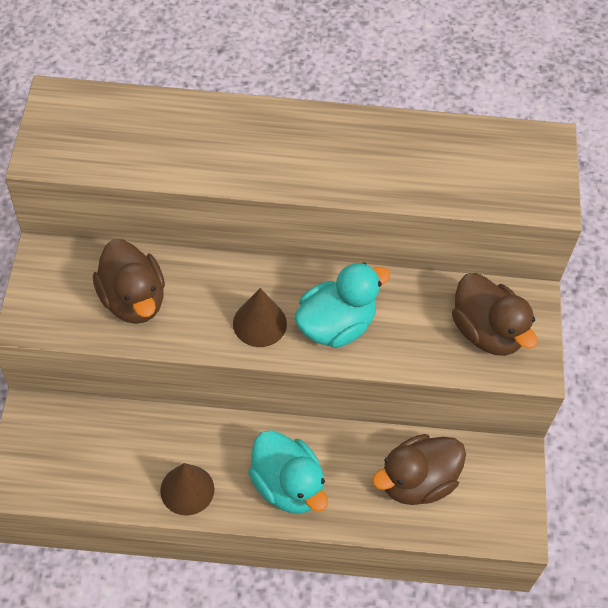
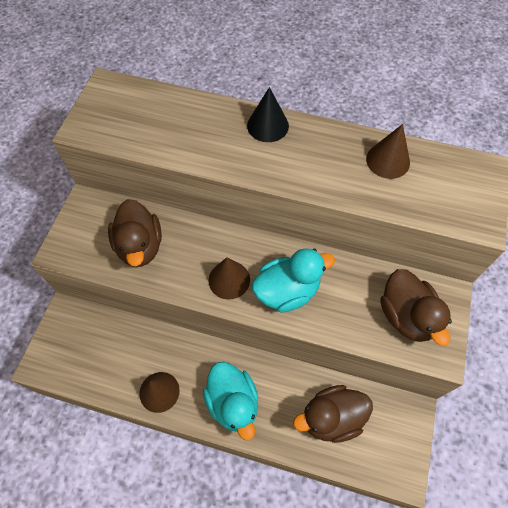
camera: 15 degrees right, 5 degrees up
none -> black cone [247,87,289,142]
none -> brown cone [366,124,410,179]

